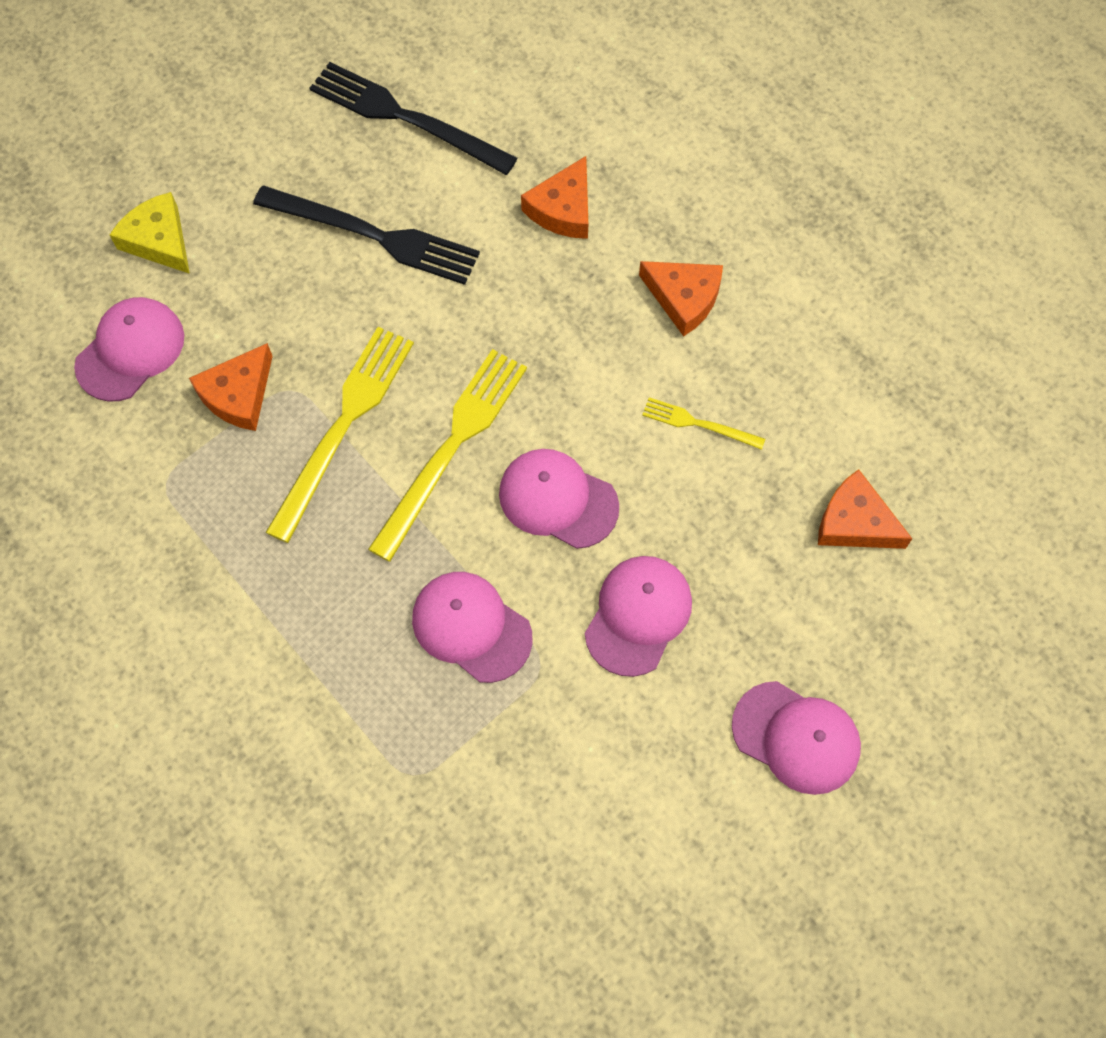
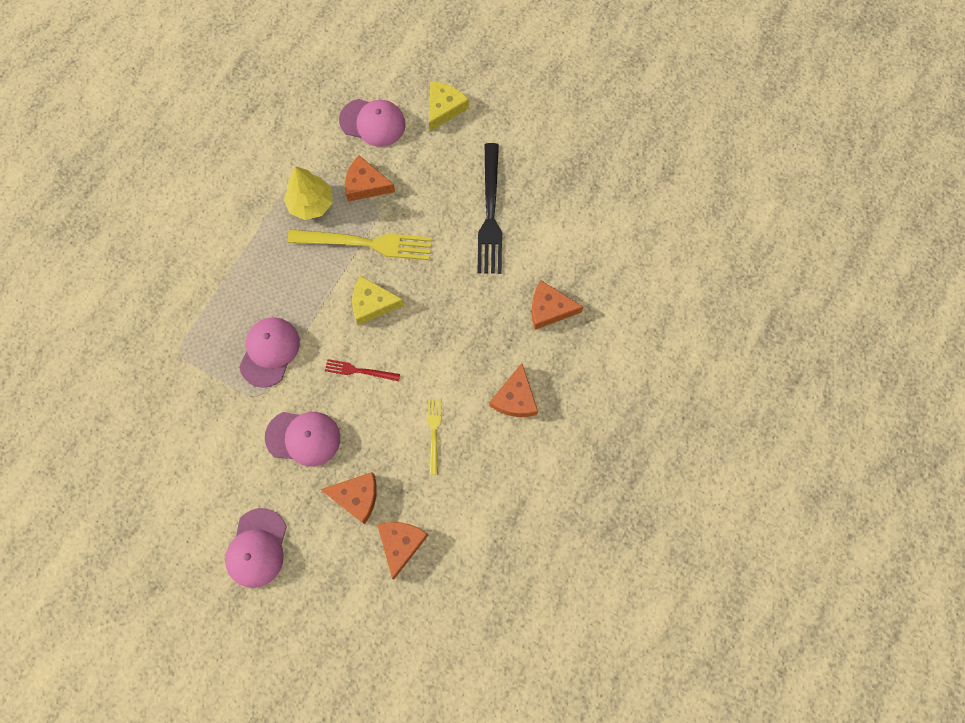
camera: 70 degrees right, 5 degrees up
black fork [309,62,518,175] -> none
yellow fork [368,349,527,562] -> yellow cheese [352,275,405,325]
pink cap [499,449,619,549] -> red fork [325,359,400,381]
none -> yellow tree [284,166,333,220]
none -> orange cheese [320,472,377,524]

